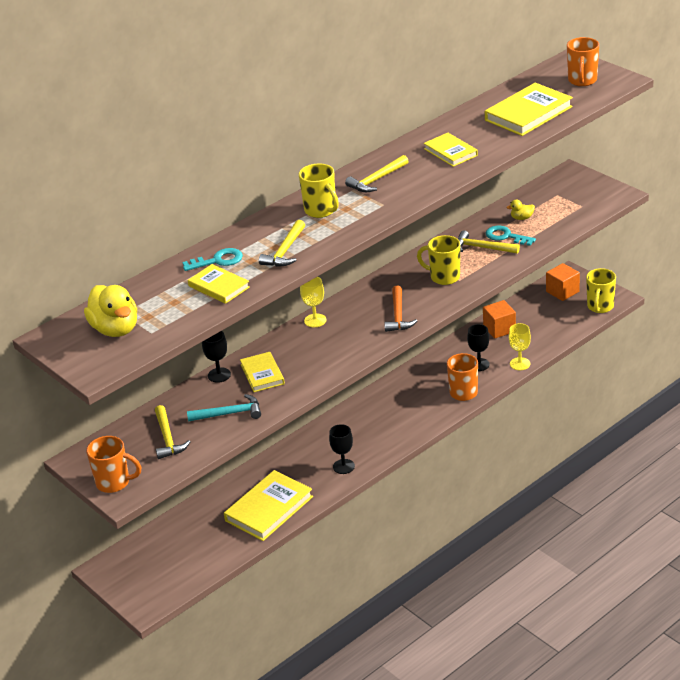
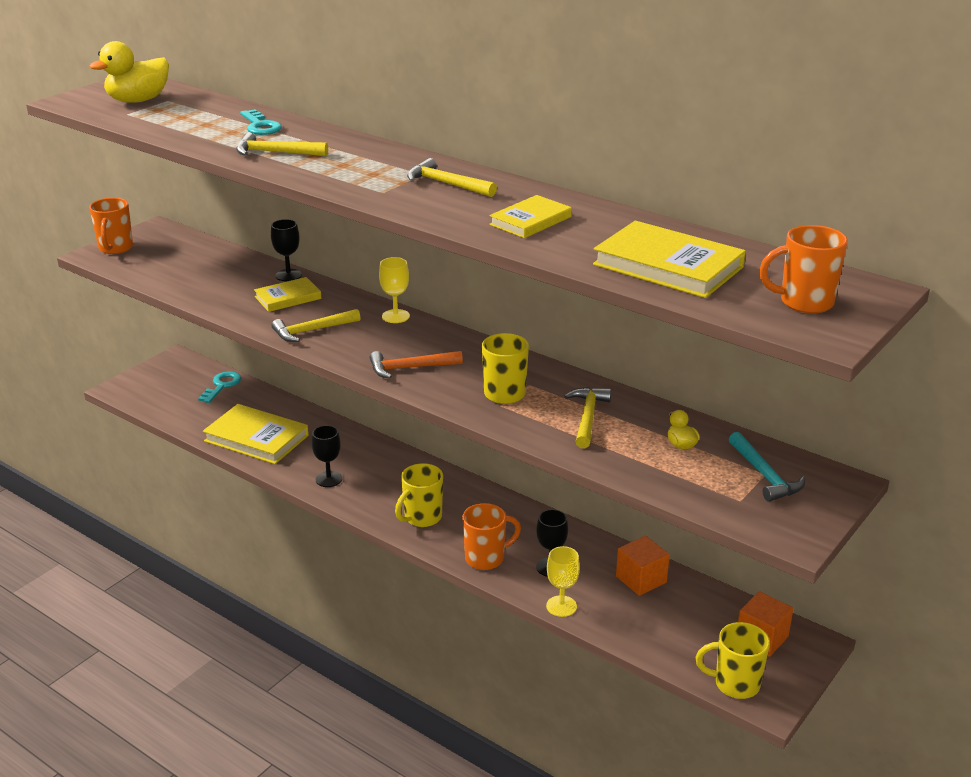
camera: 75 degrees right, 5 degrees down
yellow hammer [155,405,190,459] -> yellow hammer moved to [271,309,361,342]
turquoise hammer [187,394,261,422] -> turquoise hammer moved to [729,432,805,502]
yellow book [188,264,250,304] -> none
yellow mug [299,164,339,218] -> yellow mug moved to [395,463,443,527]
turquoise key [486,226,536,246] -> turquoise key moved to [198,371,241,403]

